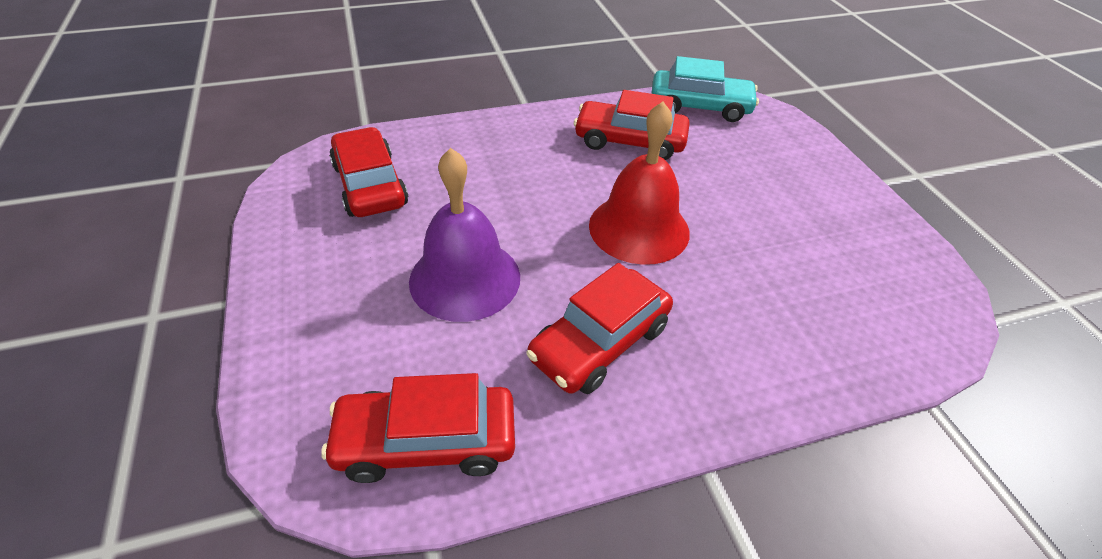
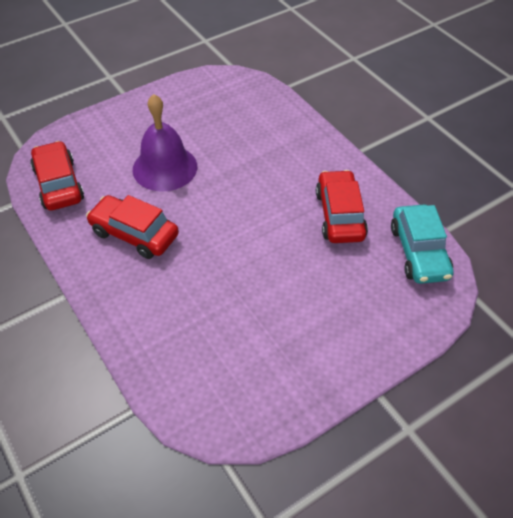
camera: 75 degrees right, 5 degrees up
red car [329,127,408,217] -> none
red bell [589,102,690,265] -> none

